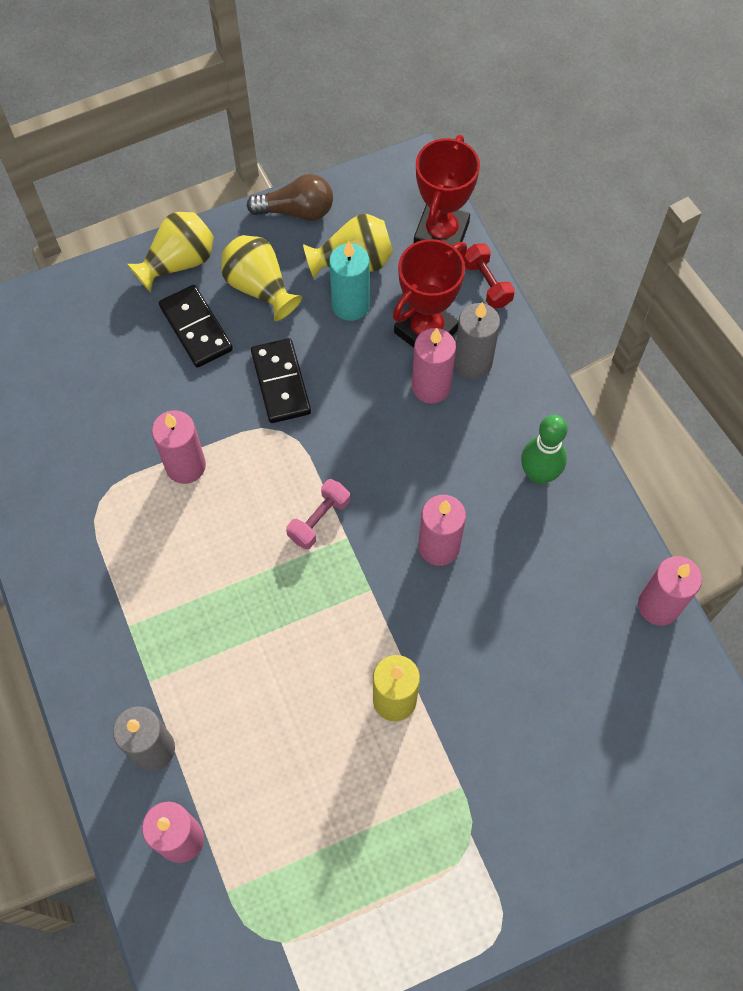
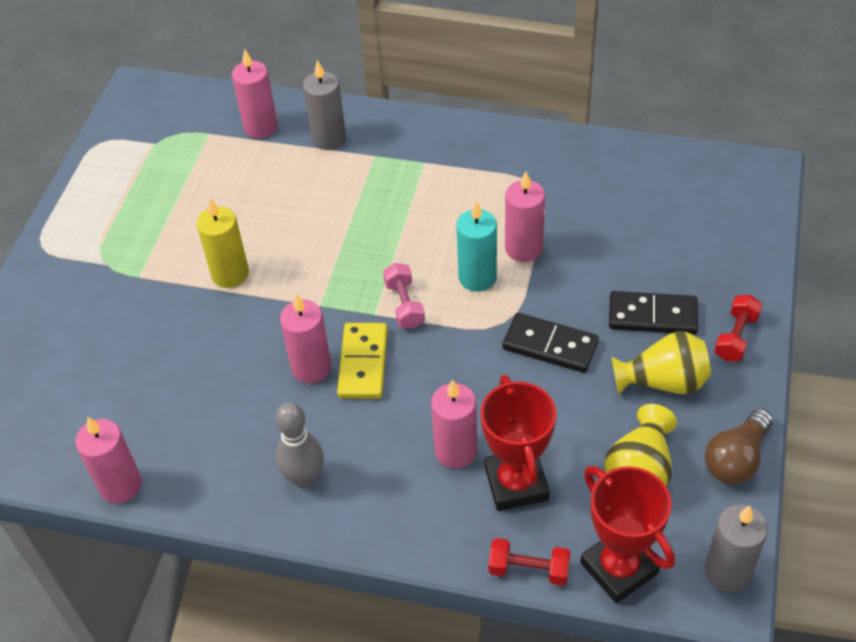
camera: 130 degrees right, 15 degrees down
yellow vase [127,212,214,292] -> red dumbbell [714,295,763,361]
turquoise candle [329,241,370,321] -> turquoise candle moved to [457,201,497,292]
grey candle [454,302,500,379] -> grey candle moved to [704,504,768,592]
green bowling pin [521,415,568,484] -> grey bowling pin [275,402,324,488]
none -> yellow domino [337,323,388,399]

